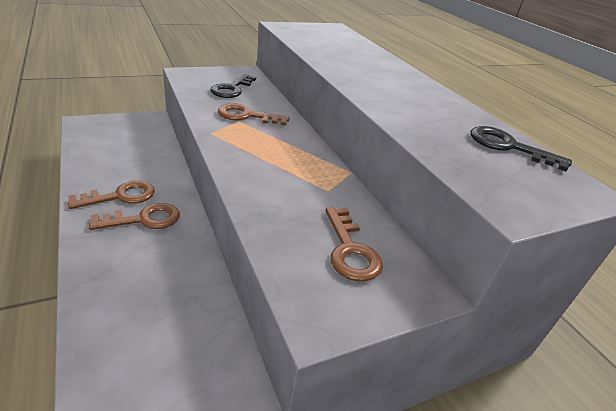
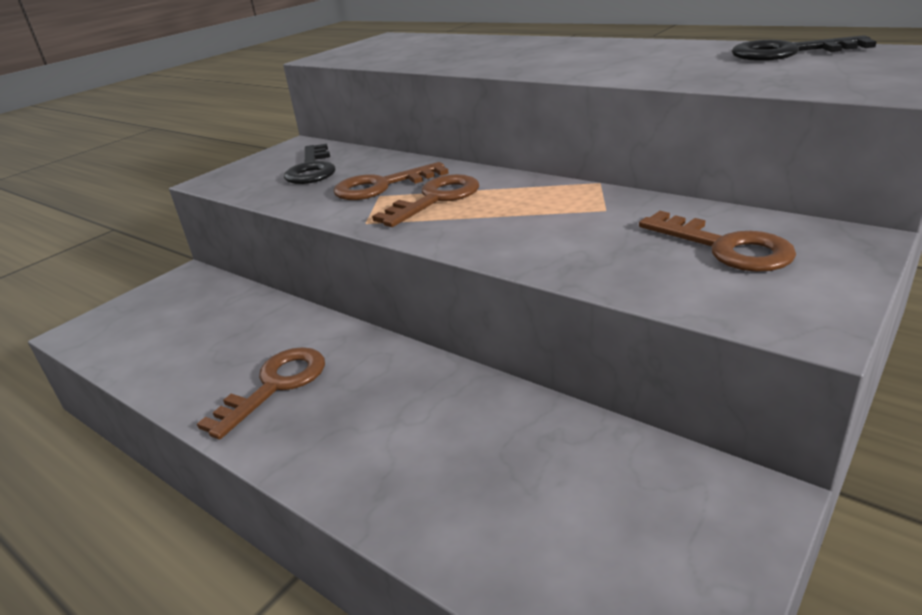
camera: 20 degrees left, 5 degrees down
brown key [89,203,180,230] -> brown key moved to [372,174,479,227]

